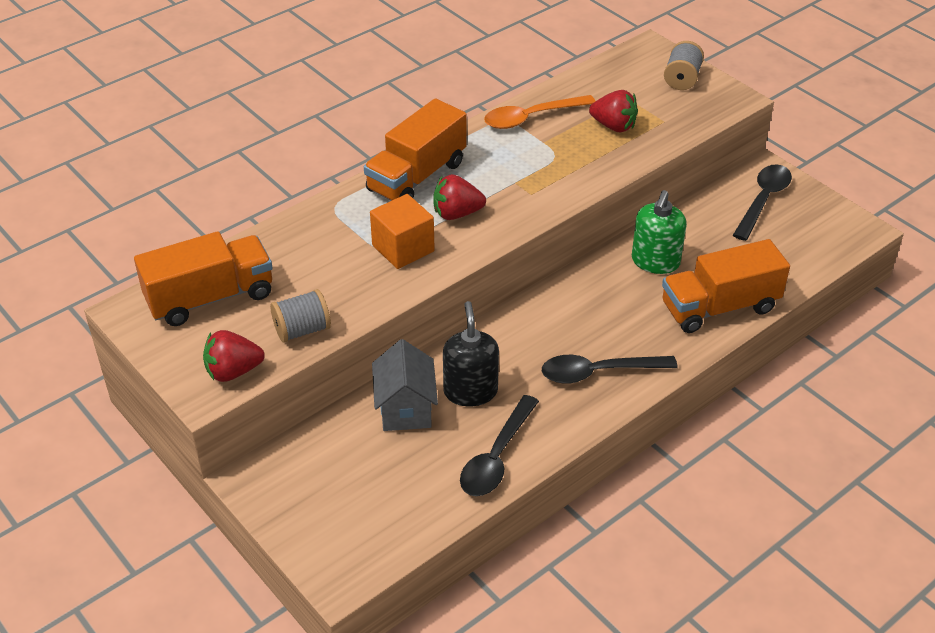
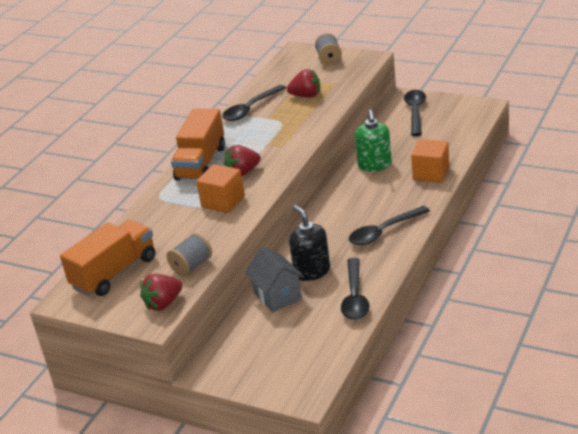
camera: 20 degrees left, 10 degrees down
orange spoon [484,95,595,129] -> black spoon [222,85,286,121]
orange truck [662,239,790,333] -> orange cube [411,139,449,183]

